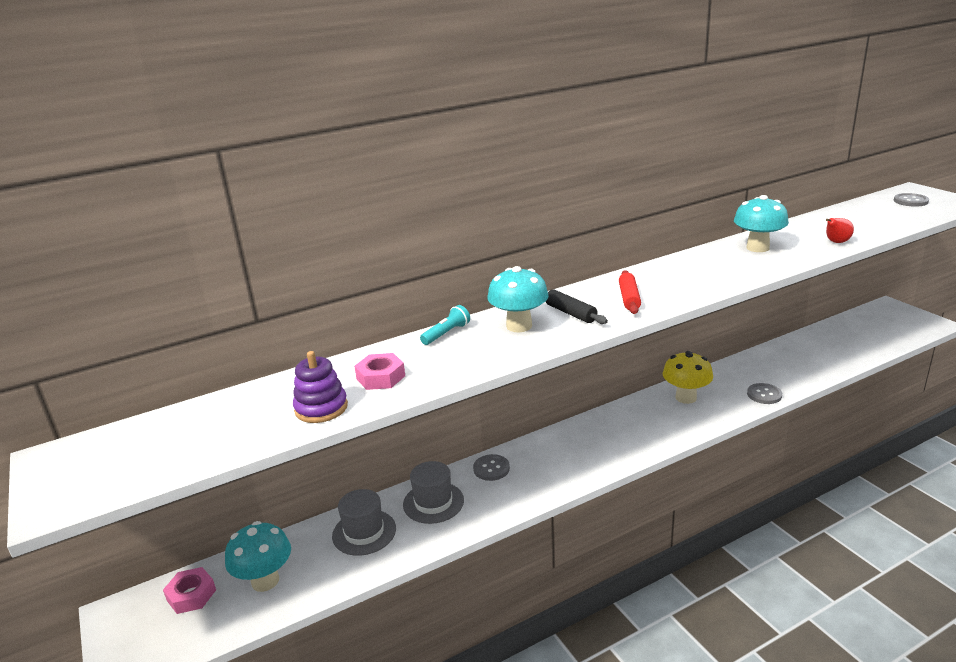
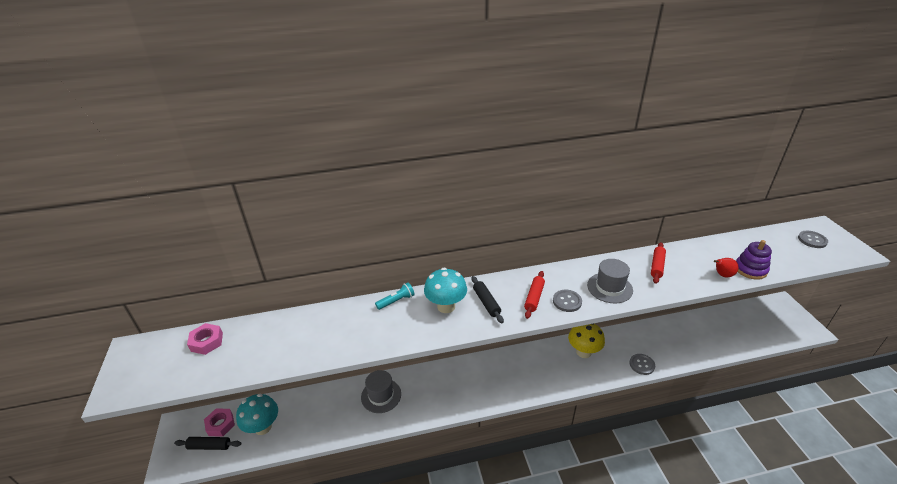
camera: 15 degrees right, 10 degrees up
purple stacking toy [293,351,348,423] -> purple stacking toy moved to [736,240,772,280]
grey hat [332,489,396,556] -> grey hat moved to [587,259,633,303]
pink nut [354,353,405,390] -> pink nut moved to [187,323,223,355]
grey button [473,454,510,481] -> grey button moved to [553,290,582,312]
turquoise mushroom [734,195,789,252] -> red rolling pin [651,242,666,284]
none -> black rolling pin [174,437,241,450]

